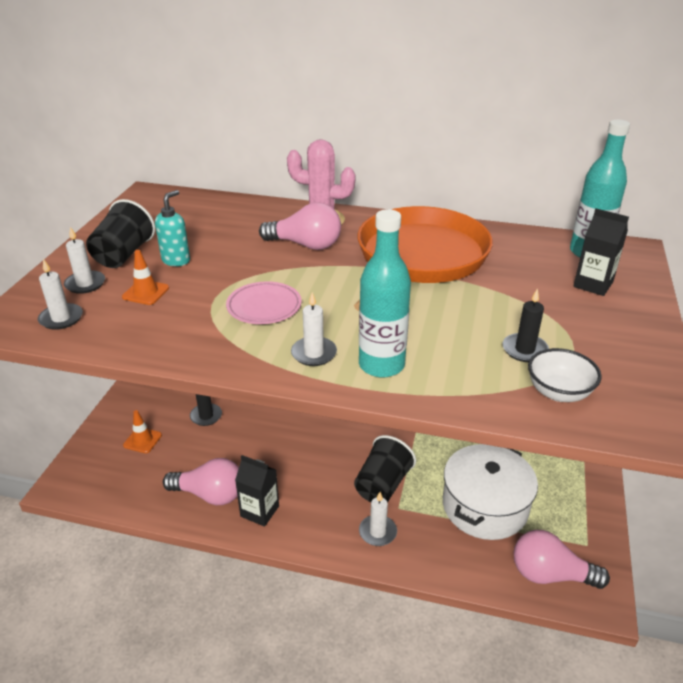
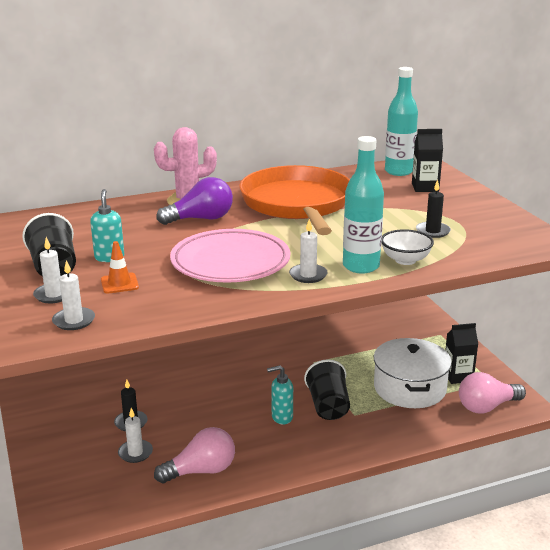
camera: 35 degrees left, 10 degrees down
orange traffic cone [123,410,162,453] -> none
pink plate [226,281,302,324] -> pink plate [170,229,290,282], size x1.80
black carton [235,455,279,527] -> black carton moved to [445,323,478,384]
pink light bulb [259,202,341,250] -> purple light bulb [156,177,233,225]
white candle [359,492,397,546] -> white candle moved to [118,408,153,463]
white bowl [528,348,602,402] -> white bowl moved to [382,229,434,265]
none -> turquoise soap dispenser [267,365,293,424]

